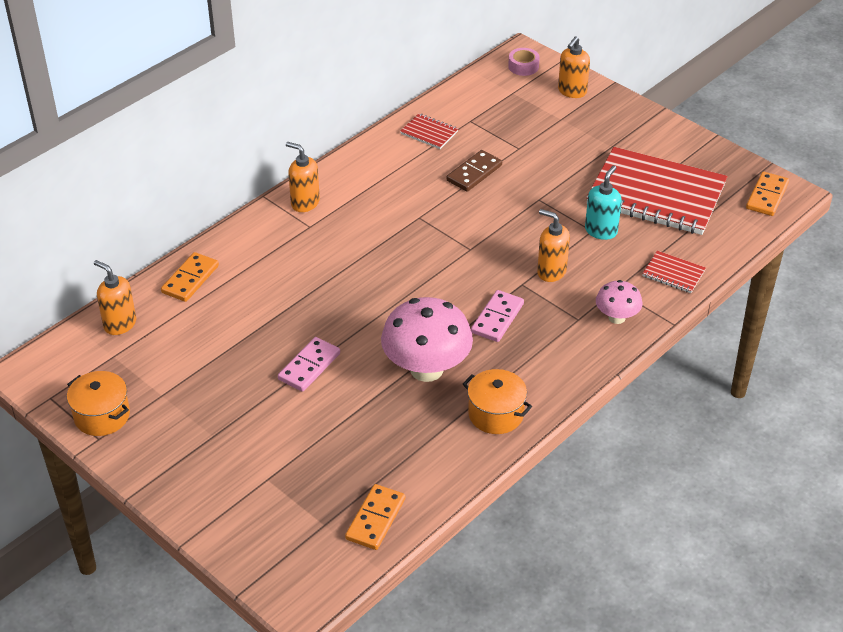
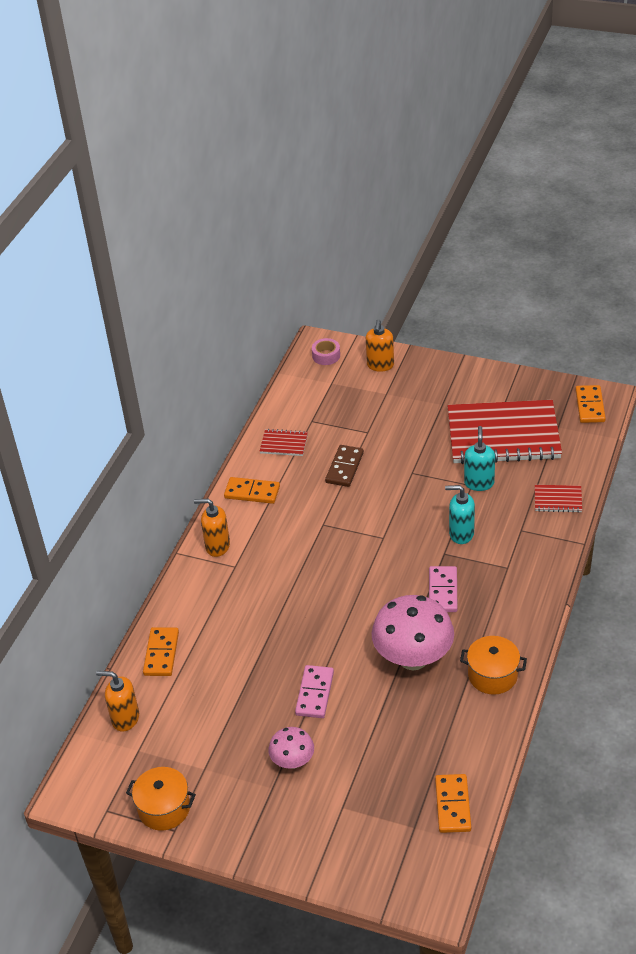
camera: 20 degrees left, 0 degrees up
orange soap dispenser [537,209,570,282] -> turquoise soap dispenser [445,485,475,544]
pink mushroom [596,280,643,324] -> pink mushroom moved to [268,727,314,769]
none -> orange domino [224,477,280,504]

